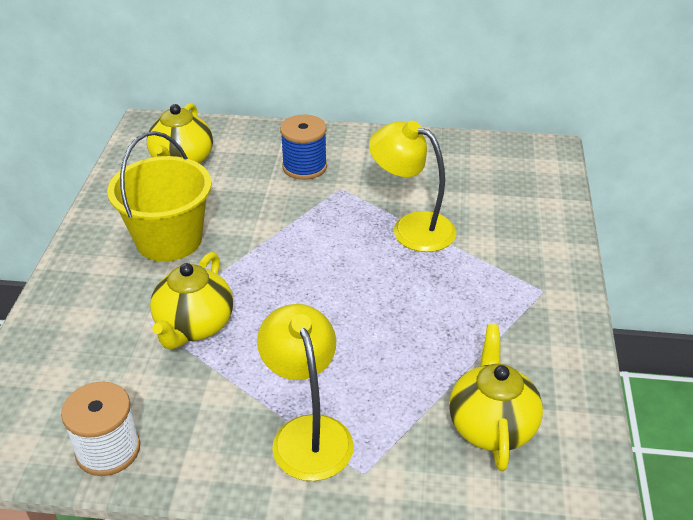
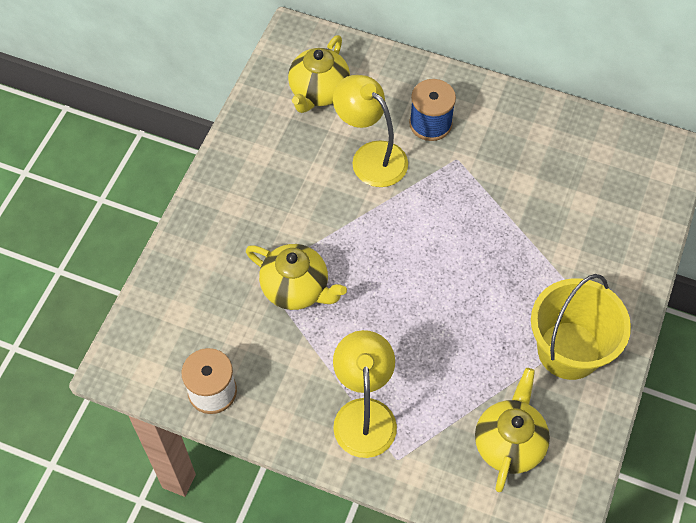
camera: 15 degrees right, 20 degrees up
yellow bucket [107,131,212,262] -> yellow bucket moved to [531,274,631,380]
yellow teapot [150,252,233,349] -> yellow teapot turned 90 degrees counterclockwise [246,244,347,310]
yellow lamp [369,121,456,252] -> yellow lamp moved to [333,75,408,187]

